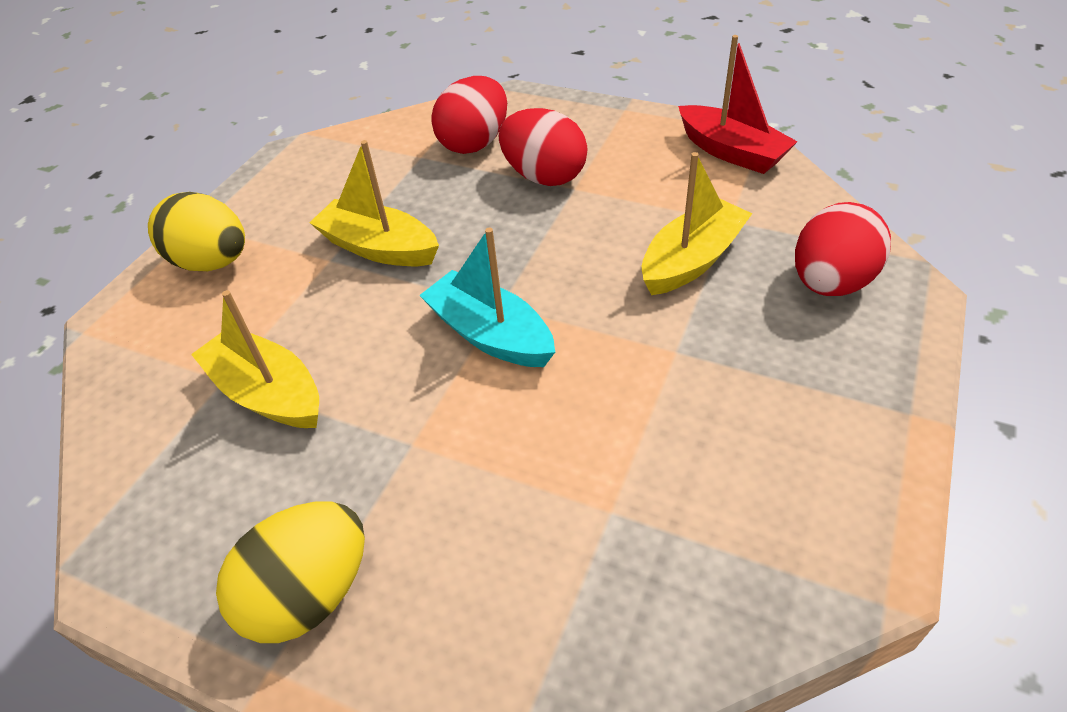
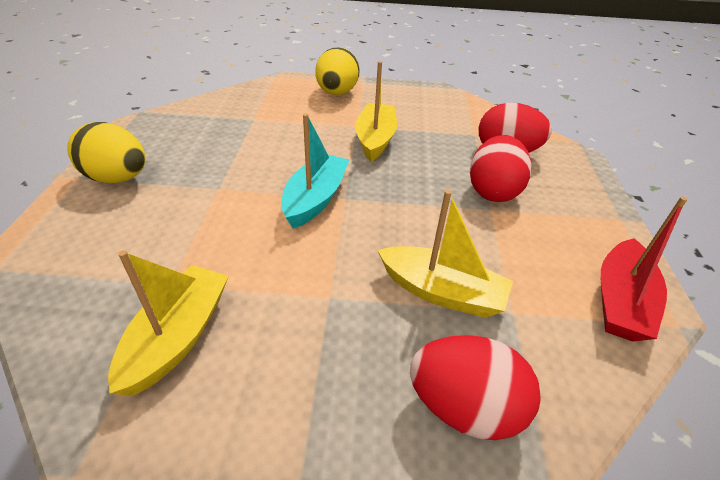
camera: 65 degrees right, 5 degrees down
yellow boat [191,290,319,428] -> yellow boat moved to [108,250,229,396]

